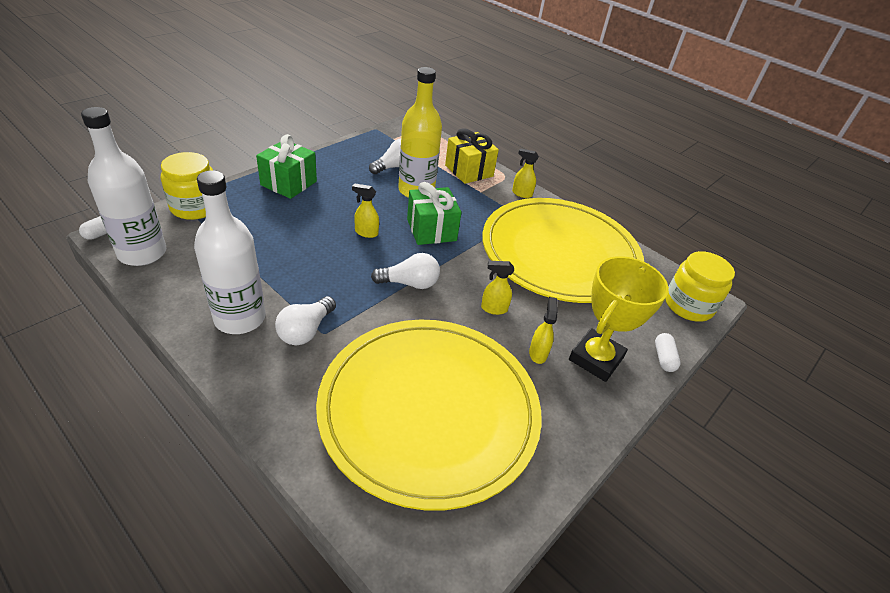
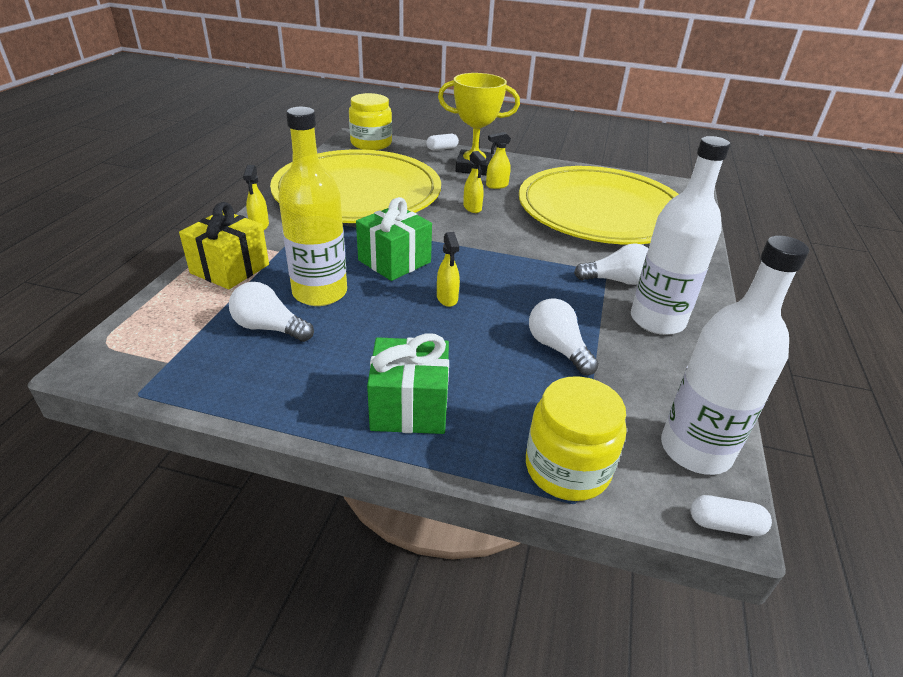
camera: 115 degrees left, 5 degrees down
white light bulb [371,253,440,289] -> white light bulb moved to [529,298,599,375]

